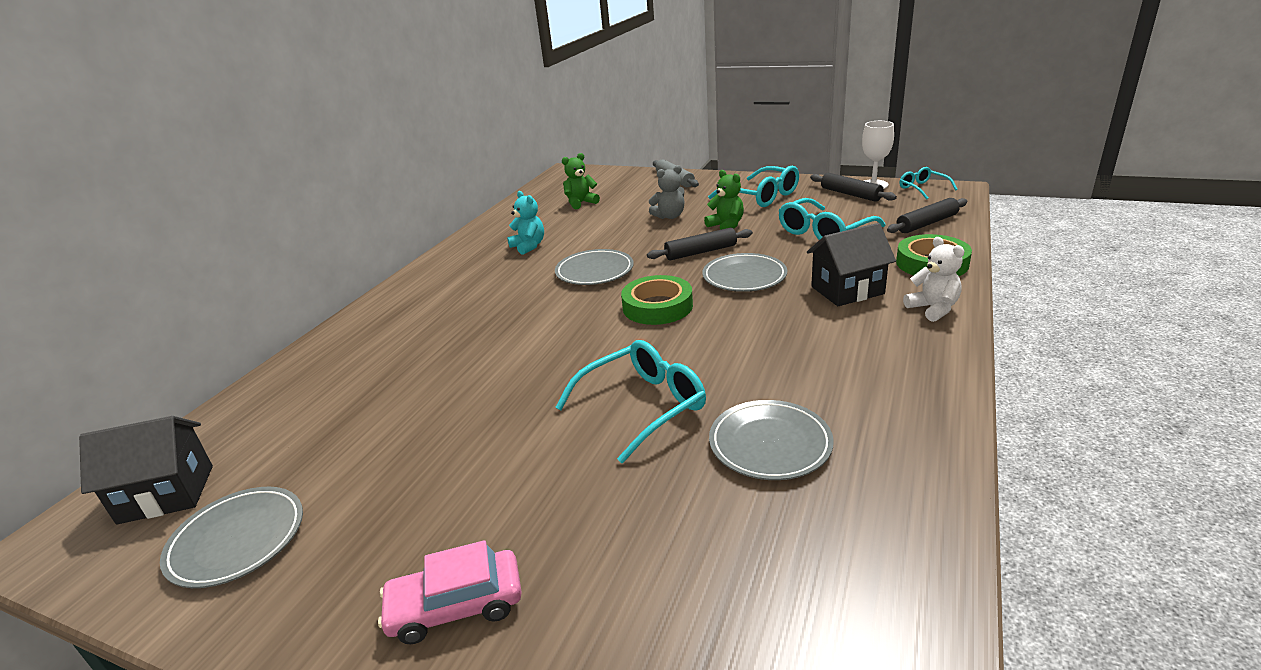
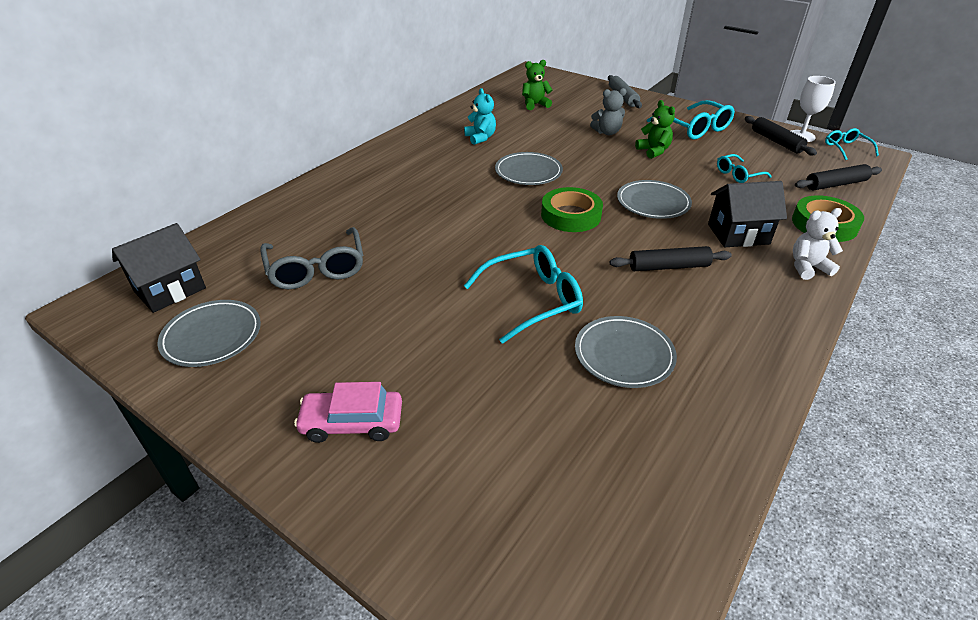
camera: 10 degrees right, 10 degrees up
black house [79,416,213,525] -> black house turned 45 degrees counterclockwise [112,223,206,313]
black rolling pin [647,228,753,260] -> black rolling pin moved to [609,246,732,271]
turquoise glasses [779,198,886,240] -> turquoise glasses [717,154,772,183], size x0.57
white teddy bear [903,237,964,322] -> white teddy bear turned 90 degrees counterclockwise [793,208,843,280]
none -> grey glasses [260,227,363,289]

